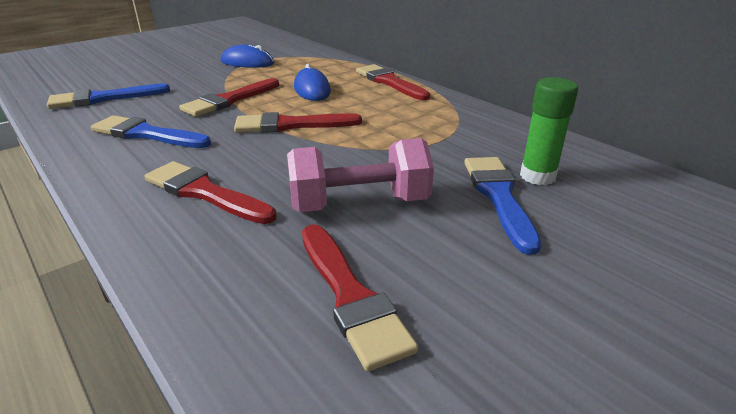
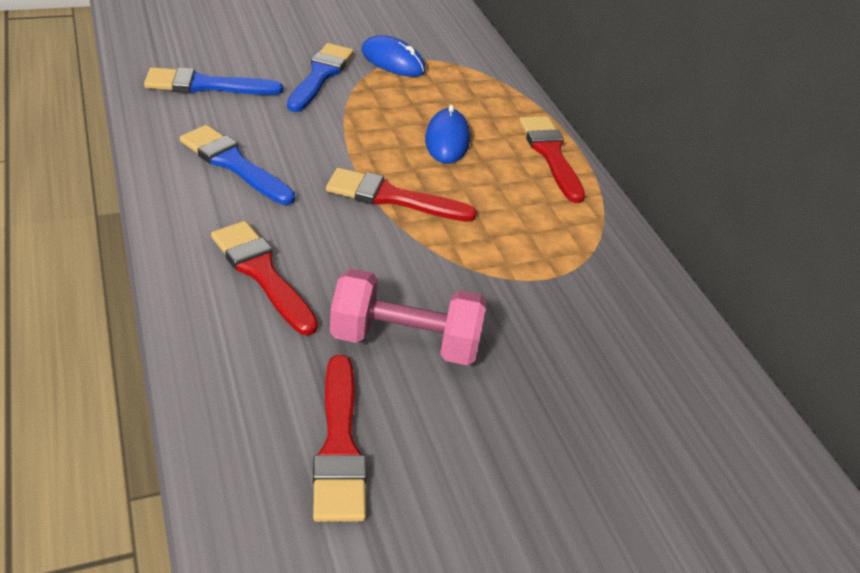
camera: 15 degrees right, 10 degrees up
red brush [179,78,279,117] -> none
blue brush [464,157,541,255] -> blue brush moved to [287,43,354,112]
green glue stick [520,77,578,185] -> none

